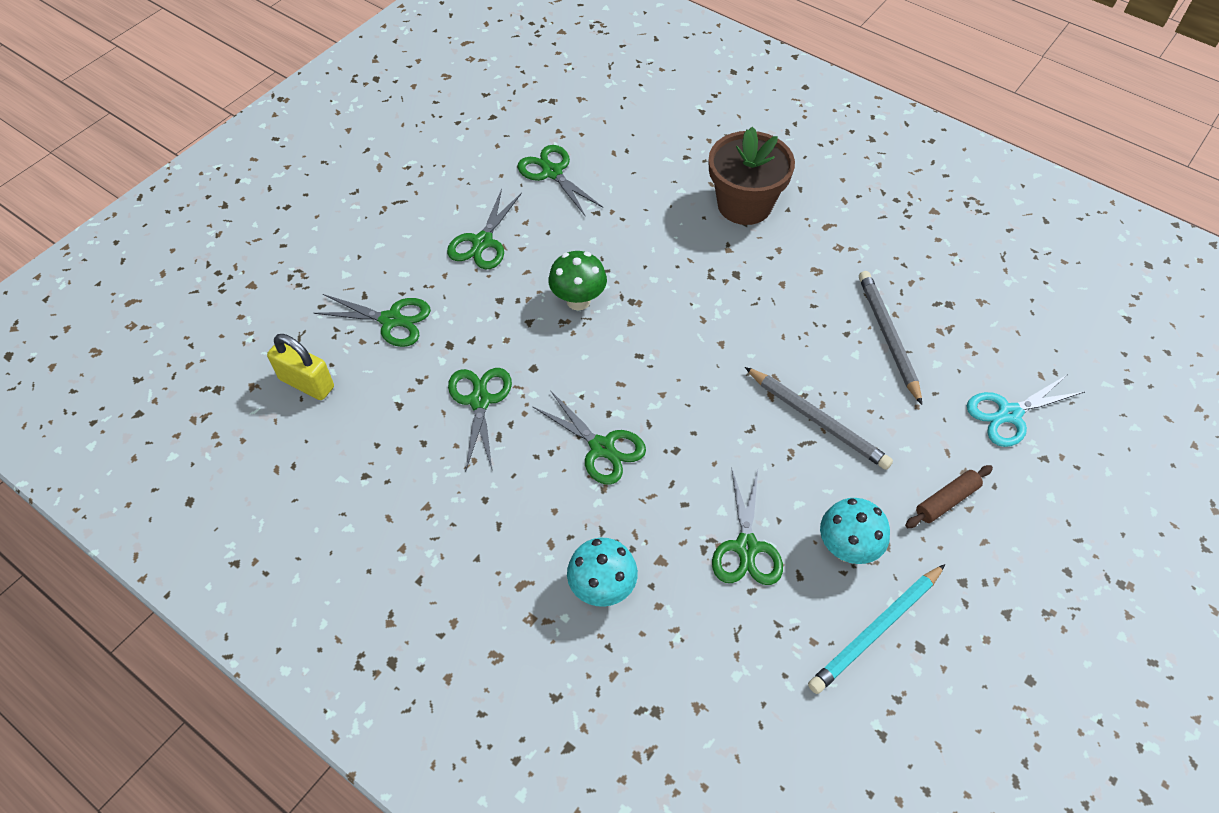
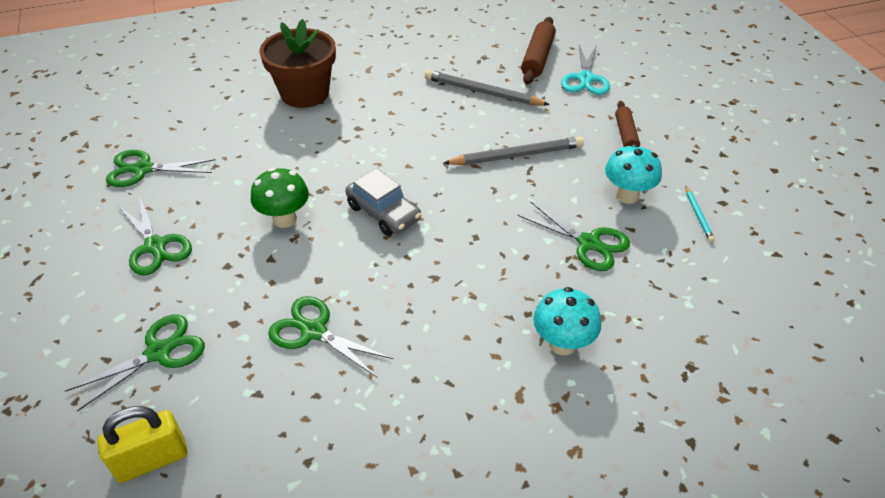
camera: 55 degrees left, 10 degrees down
green scissors [532,390,646,485] -> none
turquoise pencil [808,564,945,694] -> turquoise pencil [685,186,715,242], size x0.50
none -> grey car [345,168,421,236]
none -> brown rolling pin [521,17,556,84]

